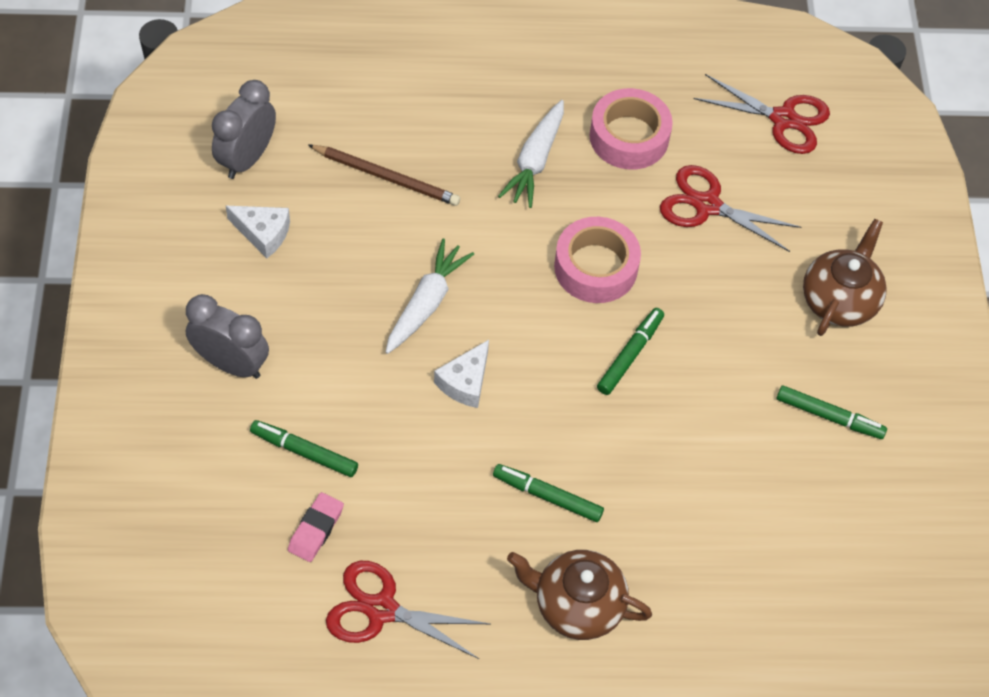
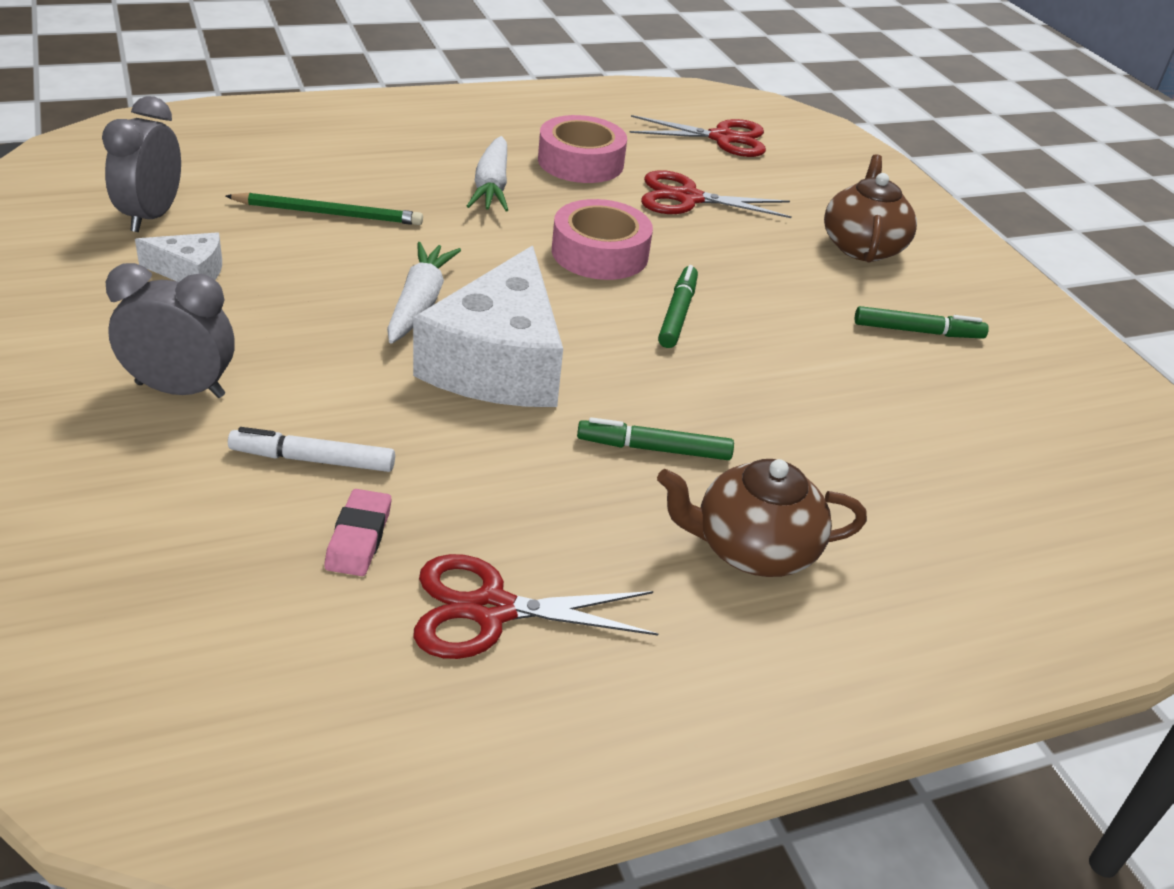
camera: 20 degrees left, 20 degrees down
green marker [250,420,358,477] -> white marker [228,427,395,472]
brown pencil [308,145,460,206] -> green pencil [225,193,423,225]
white cheese [434,340,489,408] -> white cheese [413,246,563,407], size x2.16

